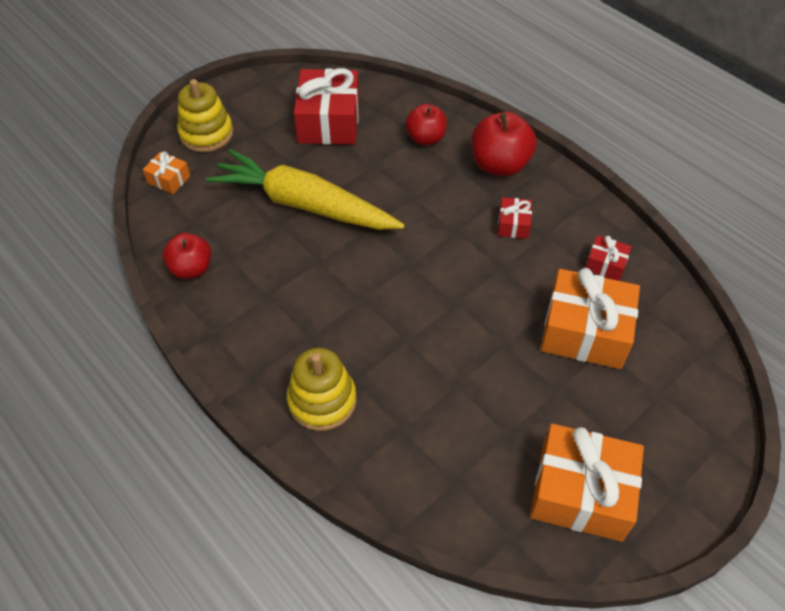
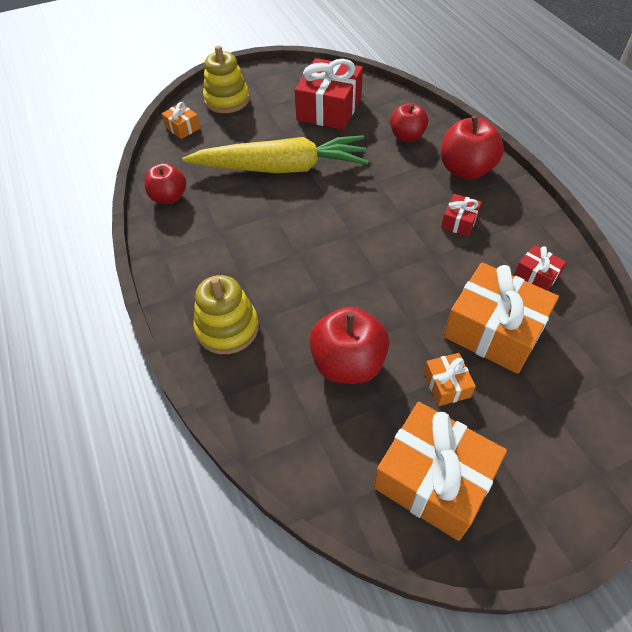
camera: 20 degrees right, 0 degrees up
yellow carrot [206,149,405,230] -> yellow carrot turned 135 degrees clockwise [182,135,369,173]
none -> red apple [309,307,389,384]
none -> orange gift [423,353,476,406]

